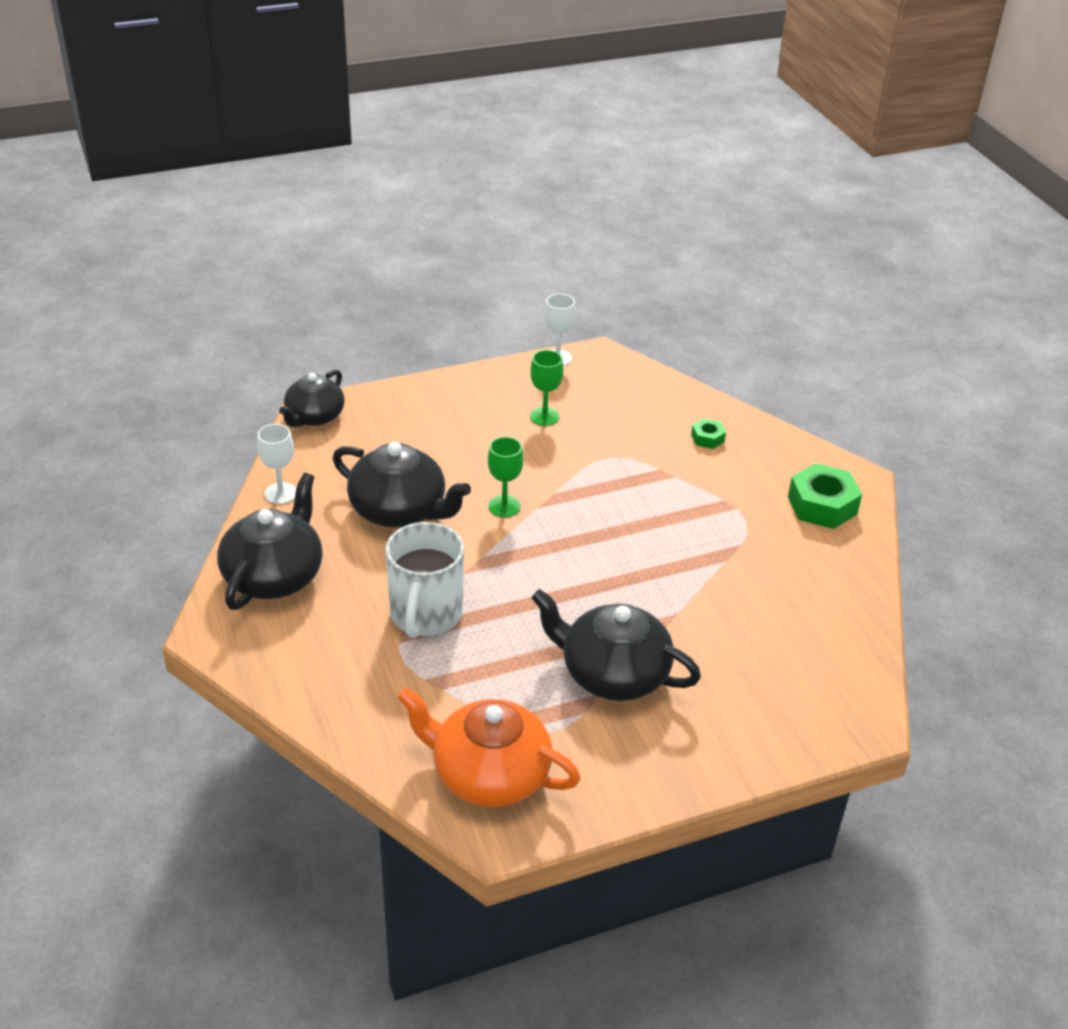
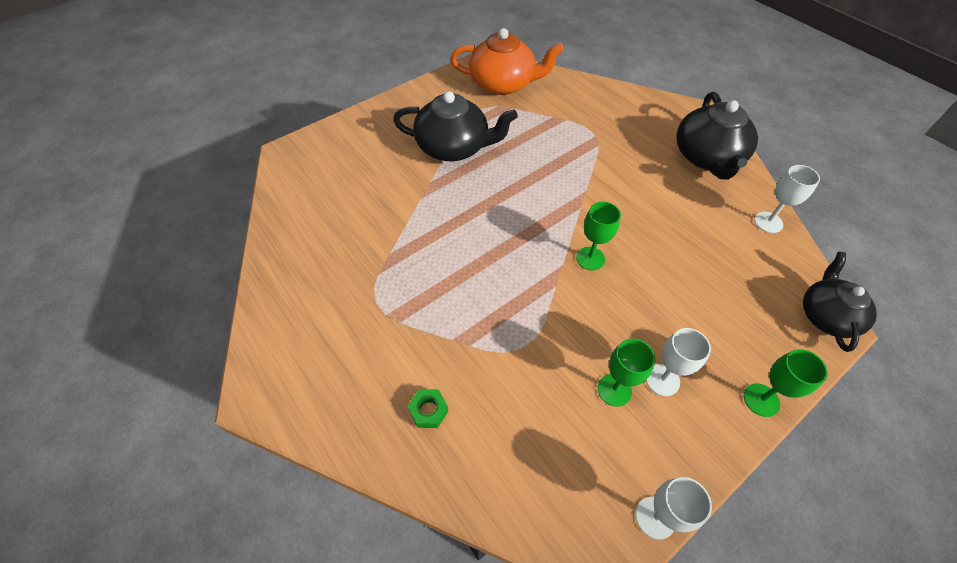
camera: 165 degrees right, 15 degrees up
black teapot [333,442,471,527] -> none
white mug [385,522,464,638] -> none
green nut [788,463,862,529] -> none
none -> white goblet [646,328,711,396]
none -> green goblet [744,349,828,417]

